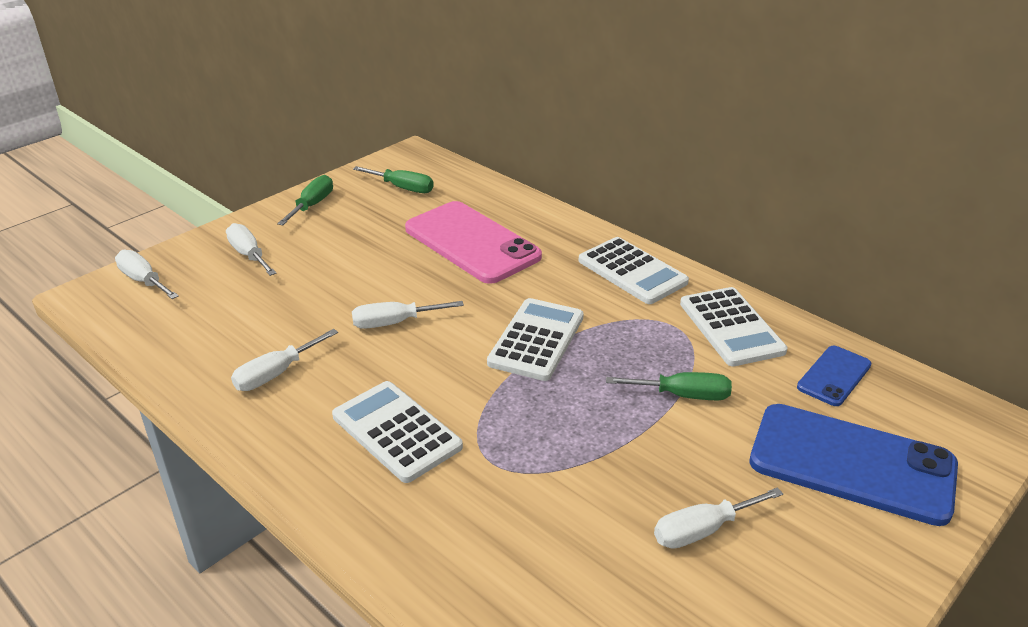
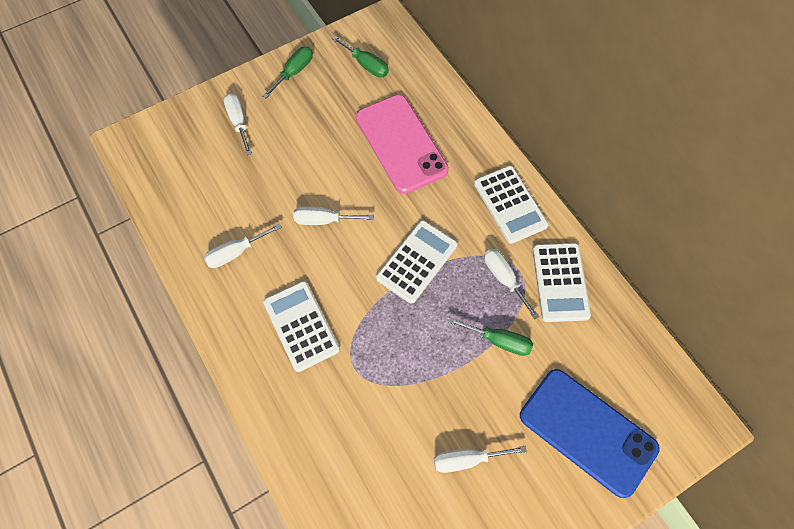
camera: 15 degrees right, 30 degrees up
white screwdriver [115,250,179,299] -> white screwdriver moved to [484,248,539,319]
blue phone [797,346,872,406] -> none

